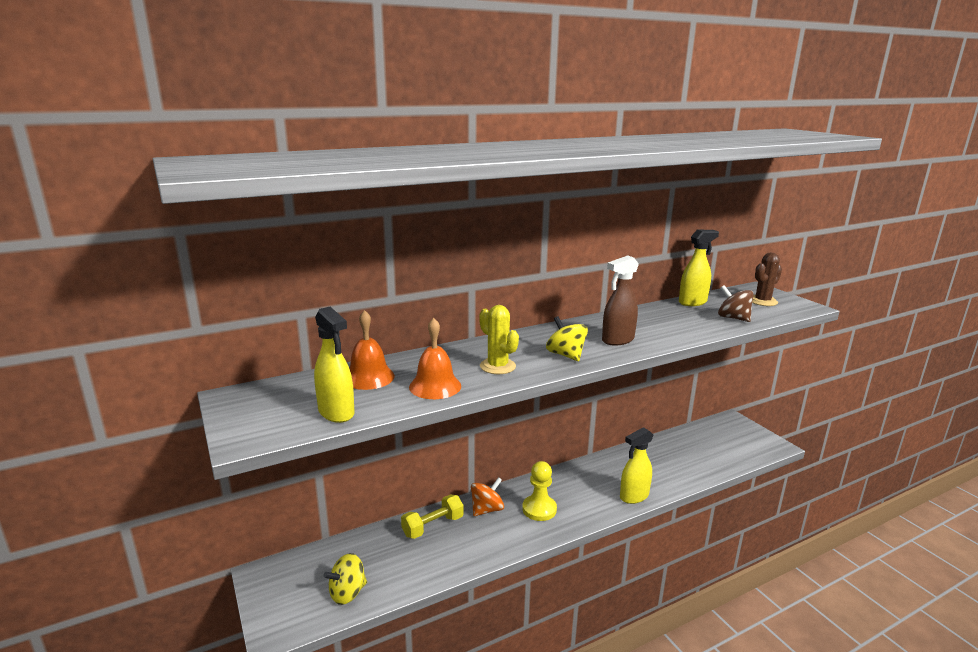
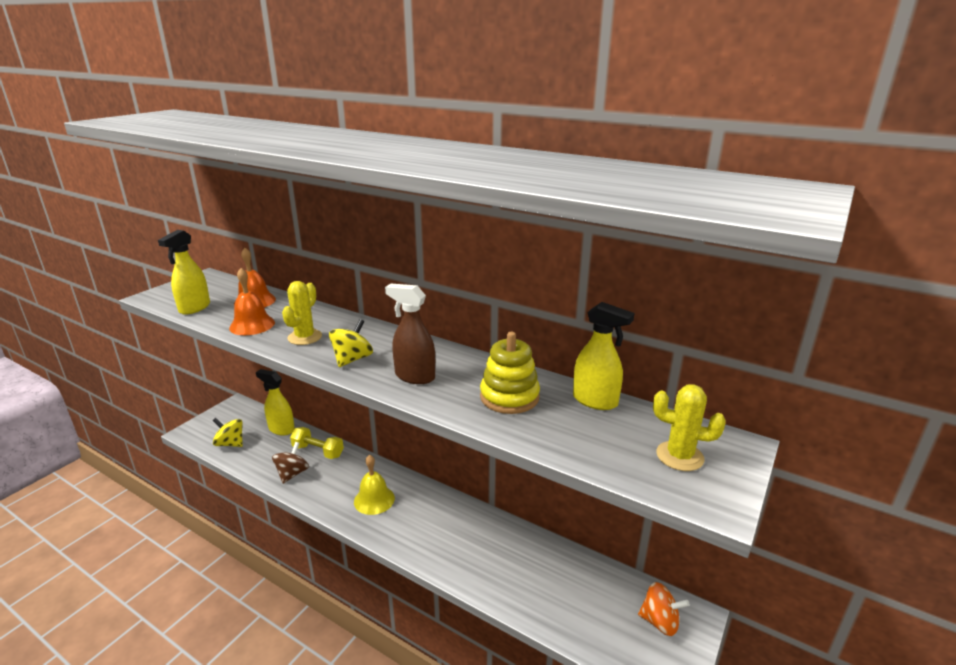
camera: 60 degrees right, 5 degrees up
orange spinning top [471,477,504,516] -> orange spinning top moved to [638,582,690,636]
yellow pawn [522,461,557,521] -> yellow bell [354,455,395,515]
yellow spray bottle [620,427,653,504] -> yellow spray bottle moved to [256,369,295,435]
brown spinning top [718,285,754,322] -> brown spinning top moved to [272,442,309,484]
brown cactus [752,253,782,306] -> yellow cactus [653,384,726,471]
none -> yellow stacking toy [480,332,540,414]

